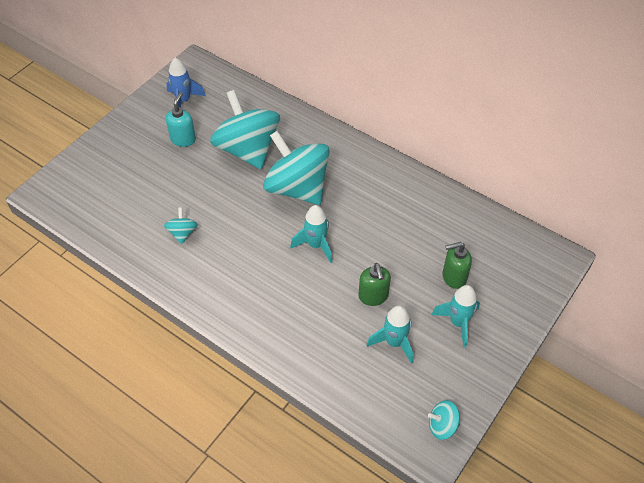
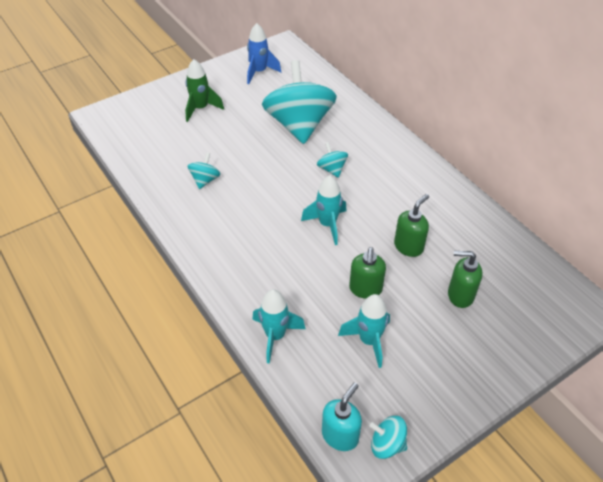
camera: 20 degrees right, 5 degrees down
turquoise soap dispenser [166,92,196,147] -> turquoise soap dispenser moved to [322,382,362,451]
turquoise spinning top [263,131,330,205] -> turquoise spinning top [317,142,348,178], size x0.42
turquoise rocket [432,285,480,348] -> turquoise rocket moved to [252,289,305,364]
none -> green rocket [185,59,224,122]
none -> green soap dispenser [394,194,429,257]

